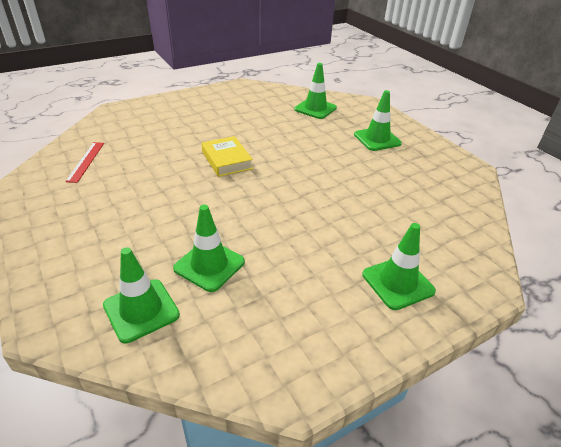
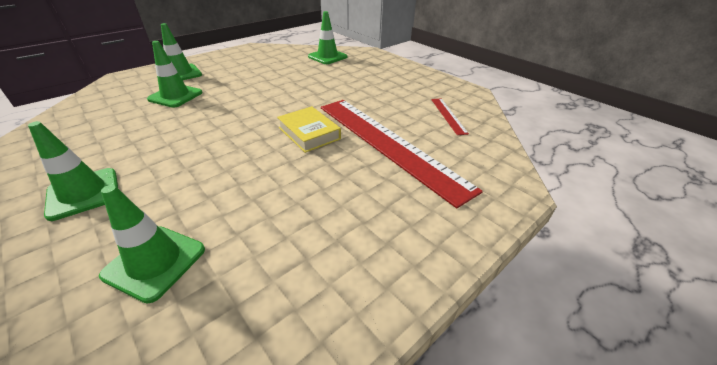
camera: 170 degrees right, 0 degrees up
green traffic cone [173,205,245,292] -> green traffic cone moved to [147,41,203,108]
none -> red ruler [321,100,483,208]

